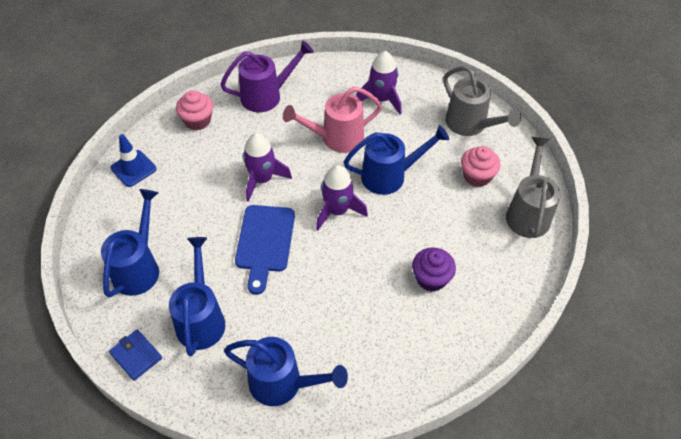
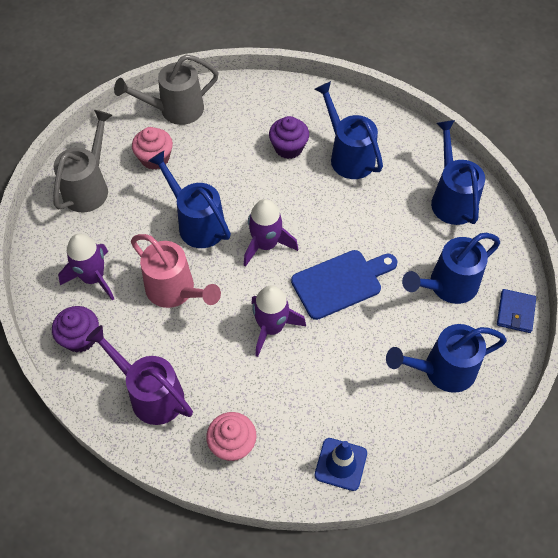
camera: 120 degrees left, 5 degrees up
none -> purple cupcake [52,306,99,352]
none -> blue watering can [315,81,383,179]

